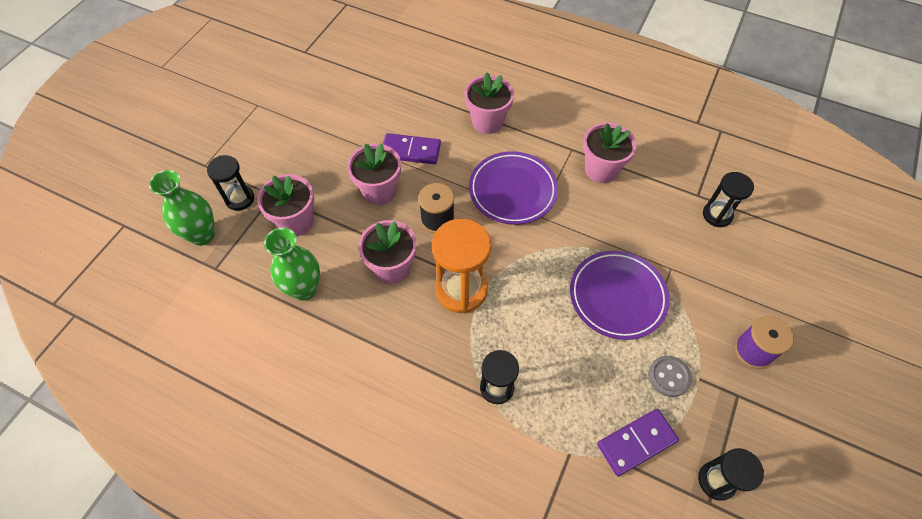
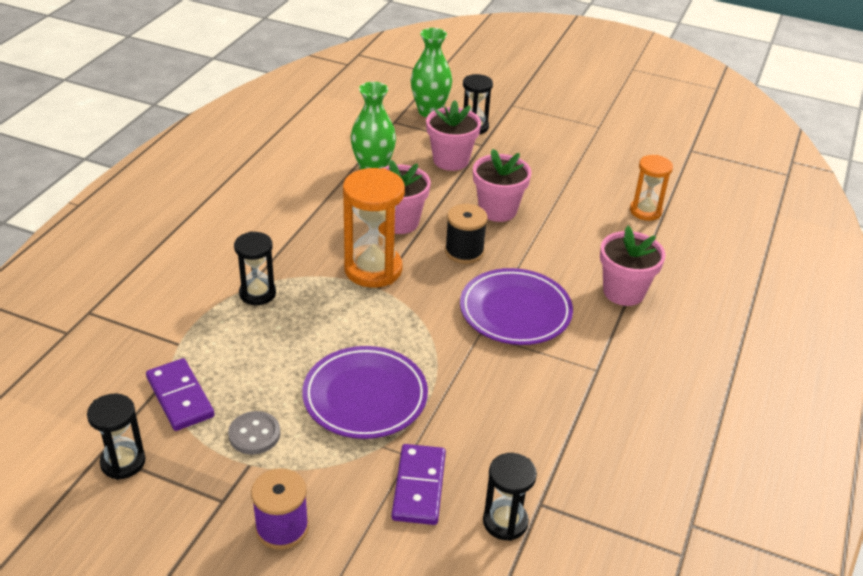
camera: 85 degrees right, 20 degrees down
purple domino [383,133,441,164] -> purple domino moved to [392,444,446,525]
pink flower pot [583,122,637,183] -> none
none -> orange hourglass [630,155,673,221]

